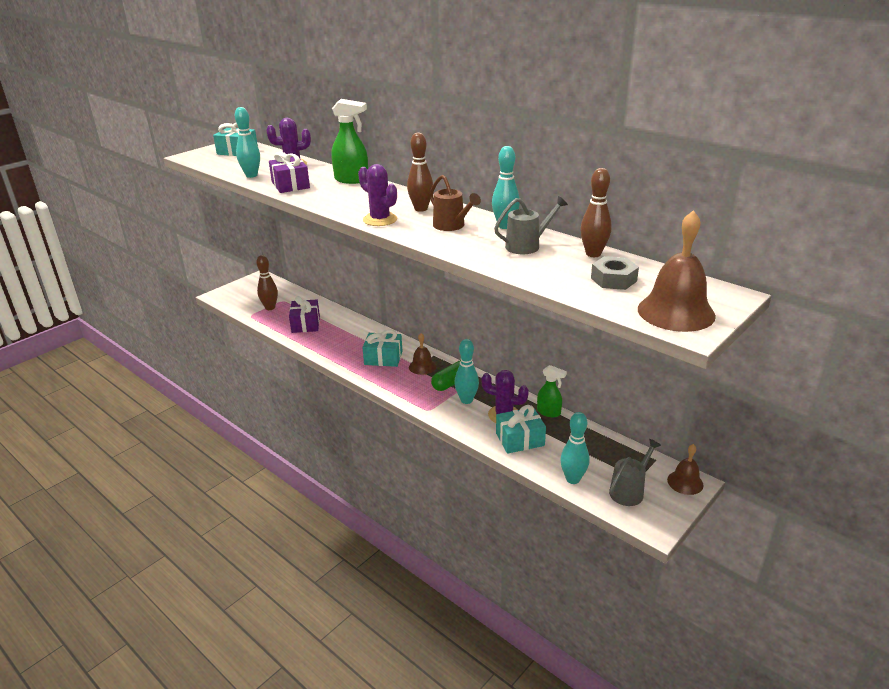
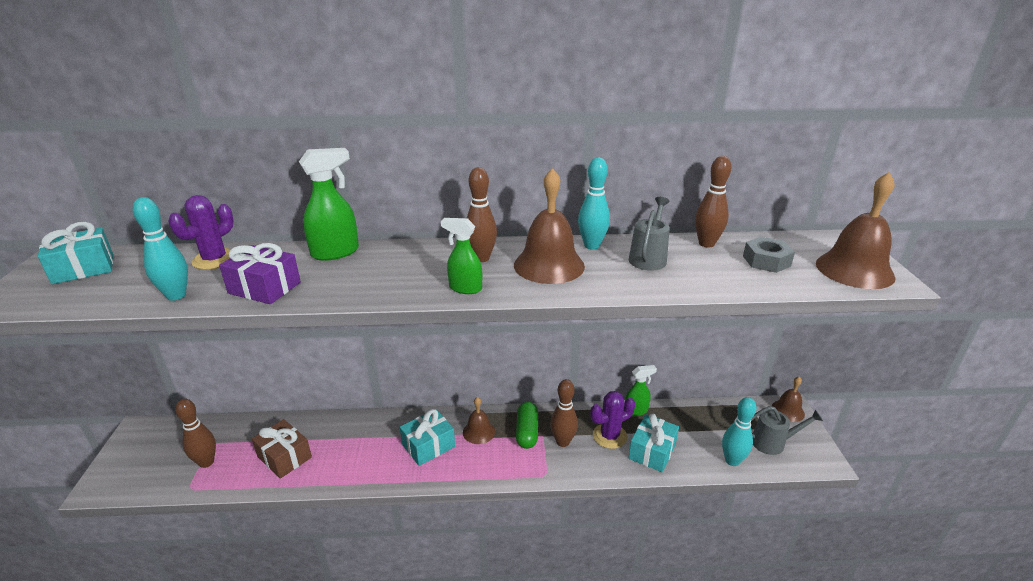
camera: 45 degrees left, 0 degrees up
purple gift [289,296,320,333] -> brown gift [252,419,312,479]
purple cactus [358,164,397,226] -> green spray bottle [441,218,482,294]
brown watering can [430,175,481,231] -> brown bell [514,168,585,284]
turquoise bowling pin [454,339,479,404] -> brown bowling pin [550,379,578,447]
grey watering can [609,439,661,506] -> grey watering can turned 90 degrees clockwise [751,406,823,455]

